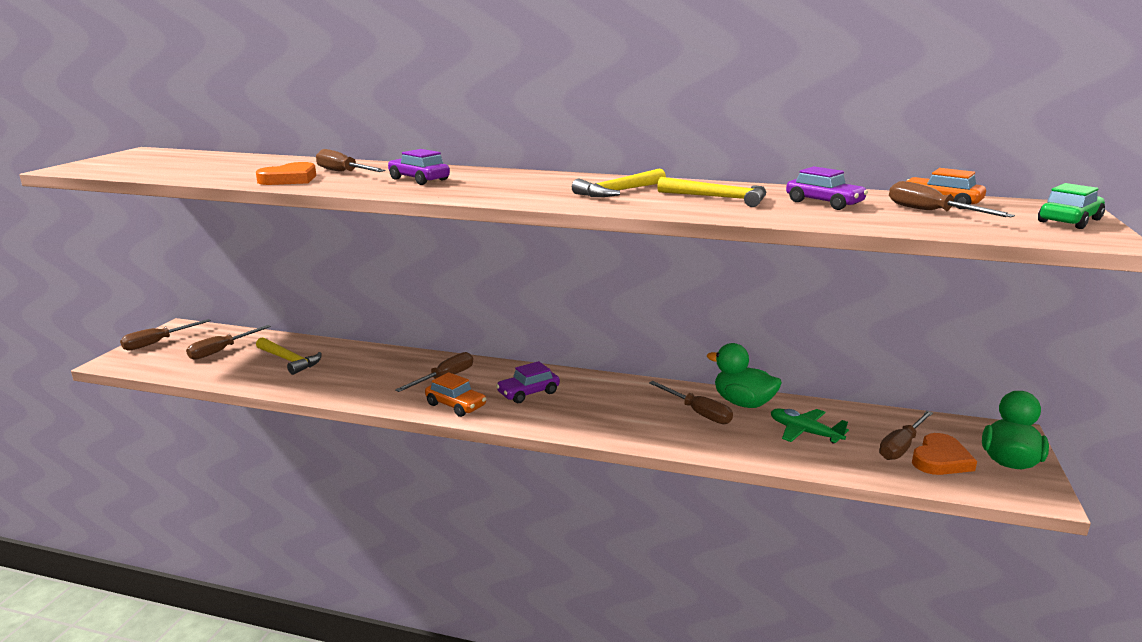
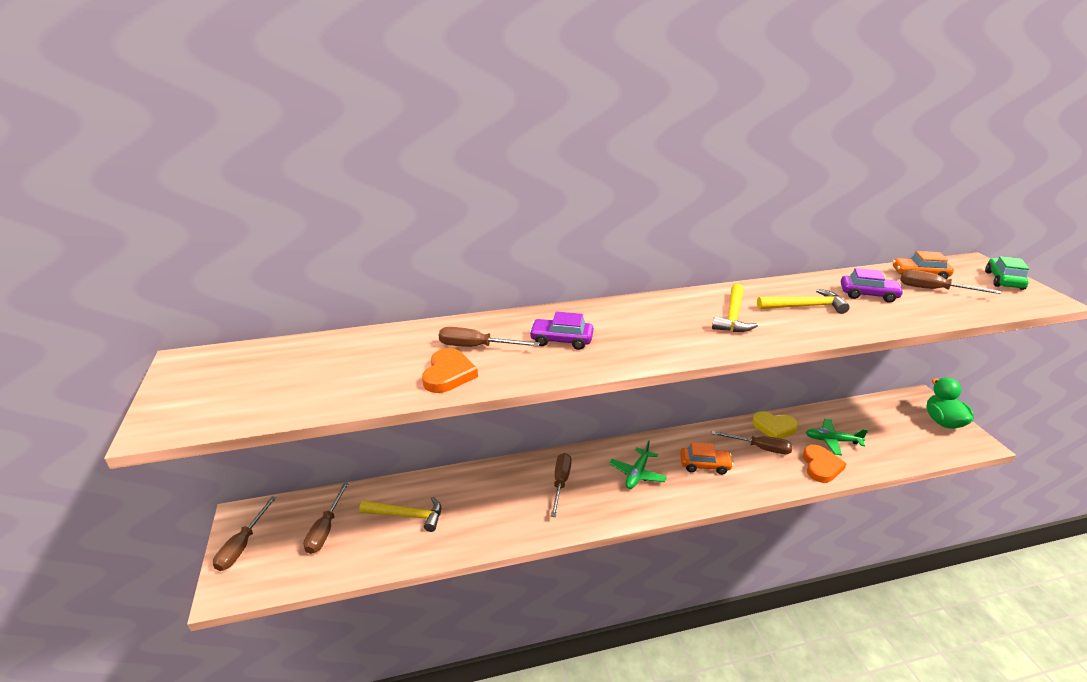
camera: 30 degrees left, 10 degrees up
orange car [425,372,486,417] -> orange car moved to [680,442,733,475]
purple car [496,361,560,403] -> green plane [609,440,667,489]
green duck [707,343,782,408] -> yellow heart [752,411,799,439]
brown screwdriver [879,411,933,460] -> none
orange heart [912,433,977,475] -> orange heart moved to [803,445,847,483]

